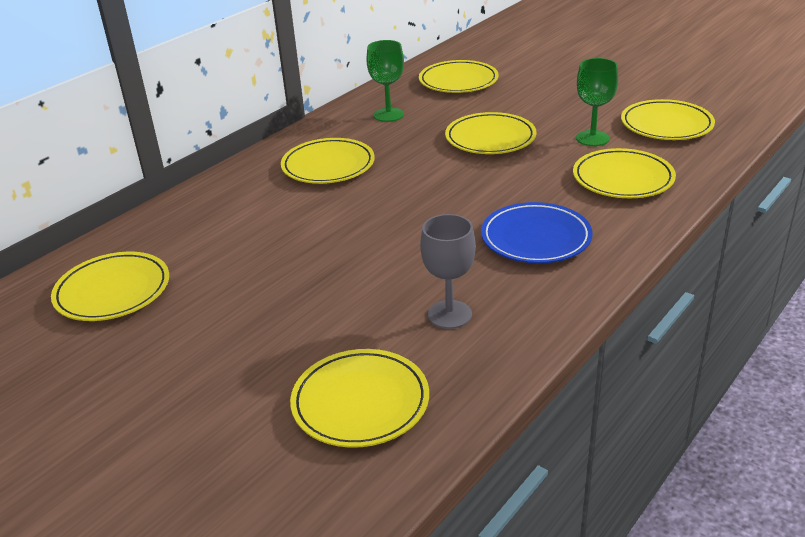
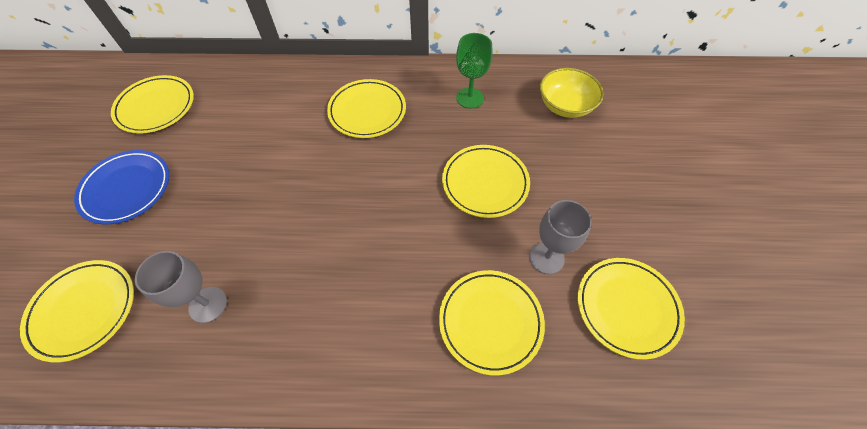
camera: 50 degrees right, 25 degrees up
yellow plate [419,60,498,93] -> yellow bowl [540,68,604,118]
blue plate [481,202,592,263] -> blue plate moved to [74,150,169,224]
green goblet [576,58,618,146] -> grey goblet [529,200,592,274]

